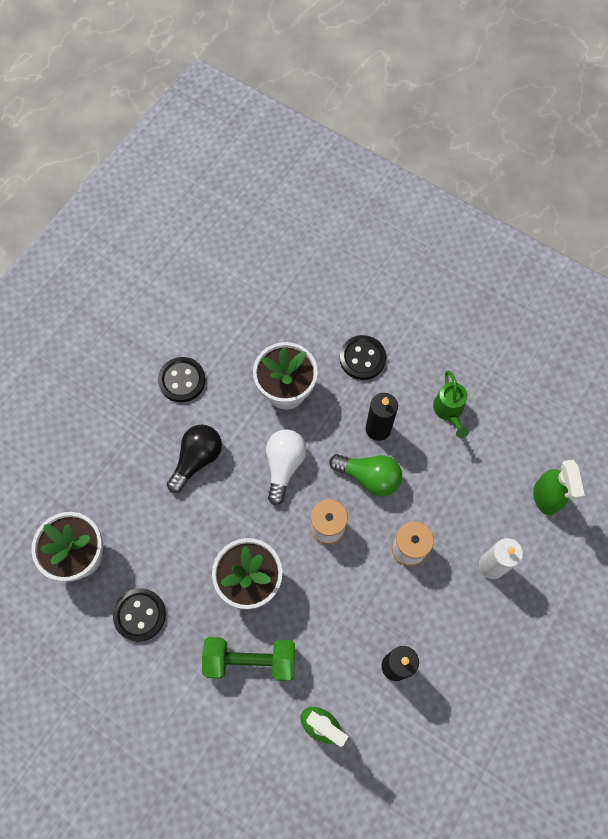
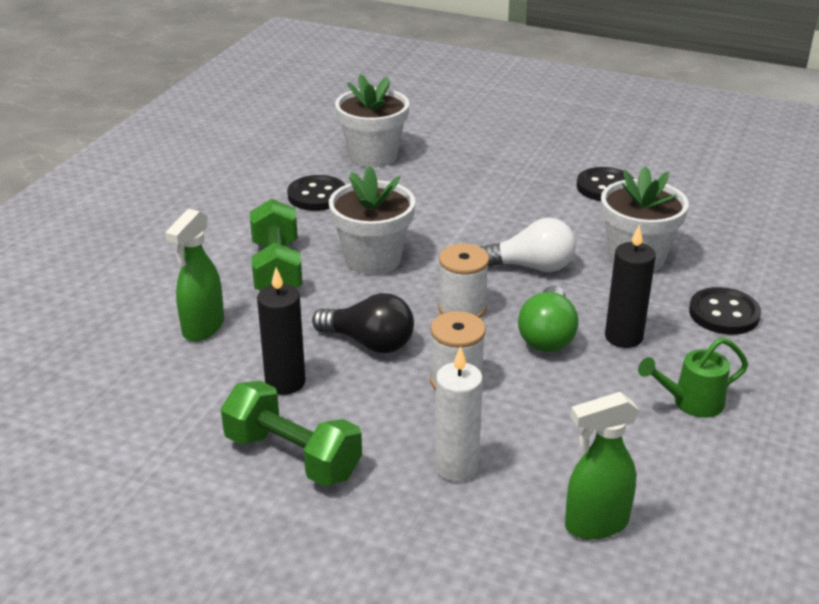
camera: 80 degrees right, 35 degrees down
black light bulb [167,425,222,493] -> black light bulb moved to [312,293,414,353]
none -> green dumbbell [221,381,362,486]

